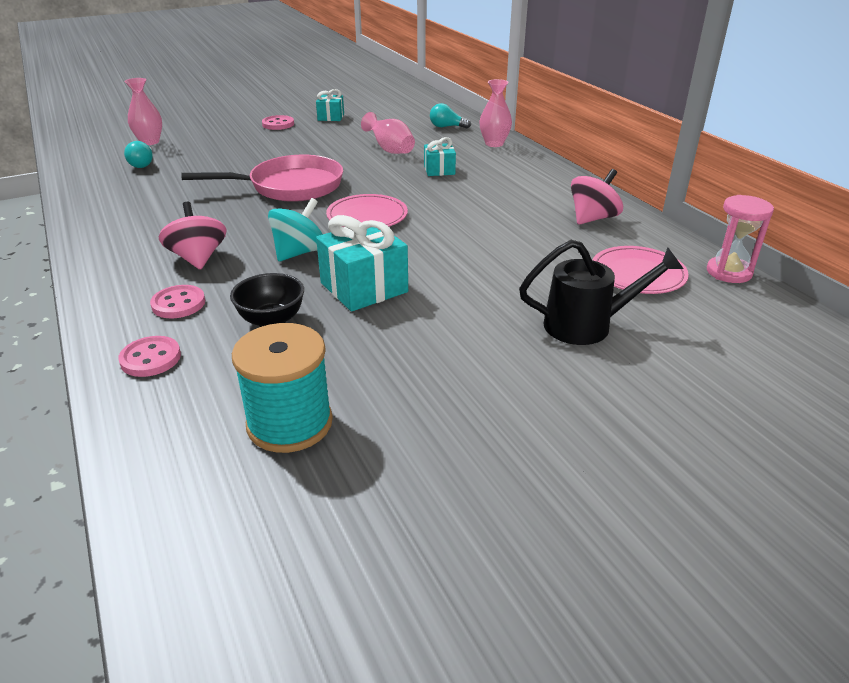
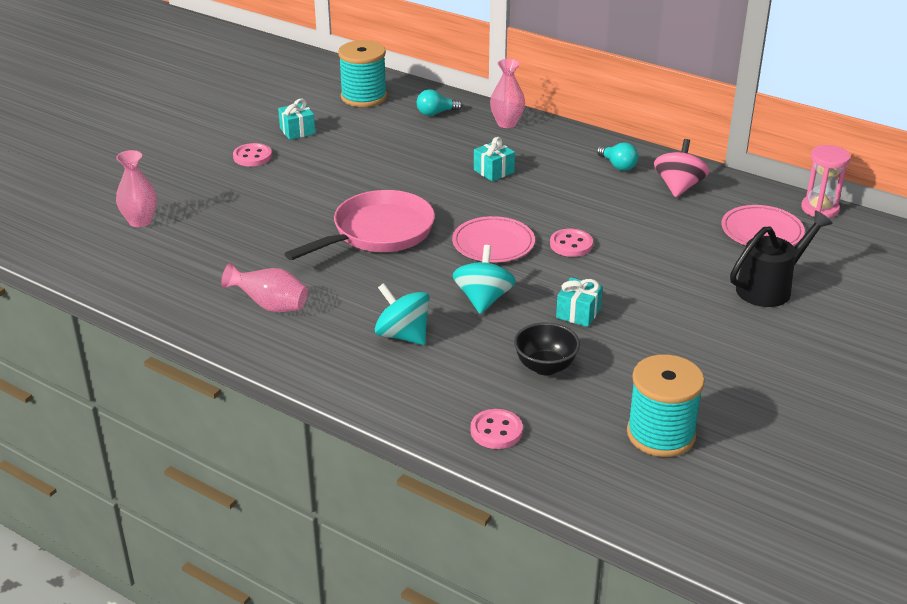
camera: 30 degrees left, 0 degrees up
turquoise light bulb [124,141,153,168] -> turquoise light bulb moved to [597,142,638,171]
pink button [150,285,205,318] -> pink button moved to [550,229,593,257]
pink spinning top [159,202,227,270] -> turquoise spinning top [375,283,430,345]
turquoise gift [316,215,408,311] -> turquoise gift [556,278,603,327], size x0.58
pink vase [361,112,415,154] -> pink vase moved to [221,263,308,312]
none -> turquoise spool [338,40,387,107]

